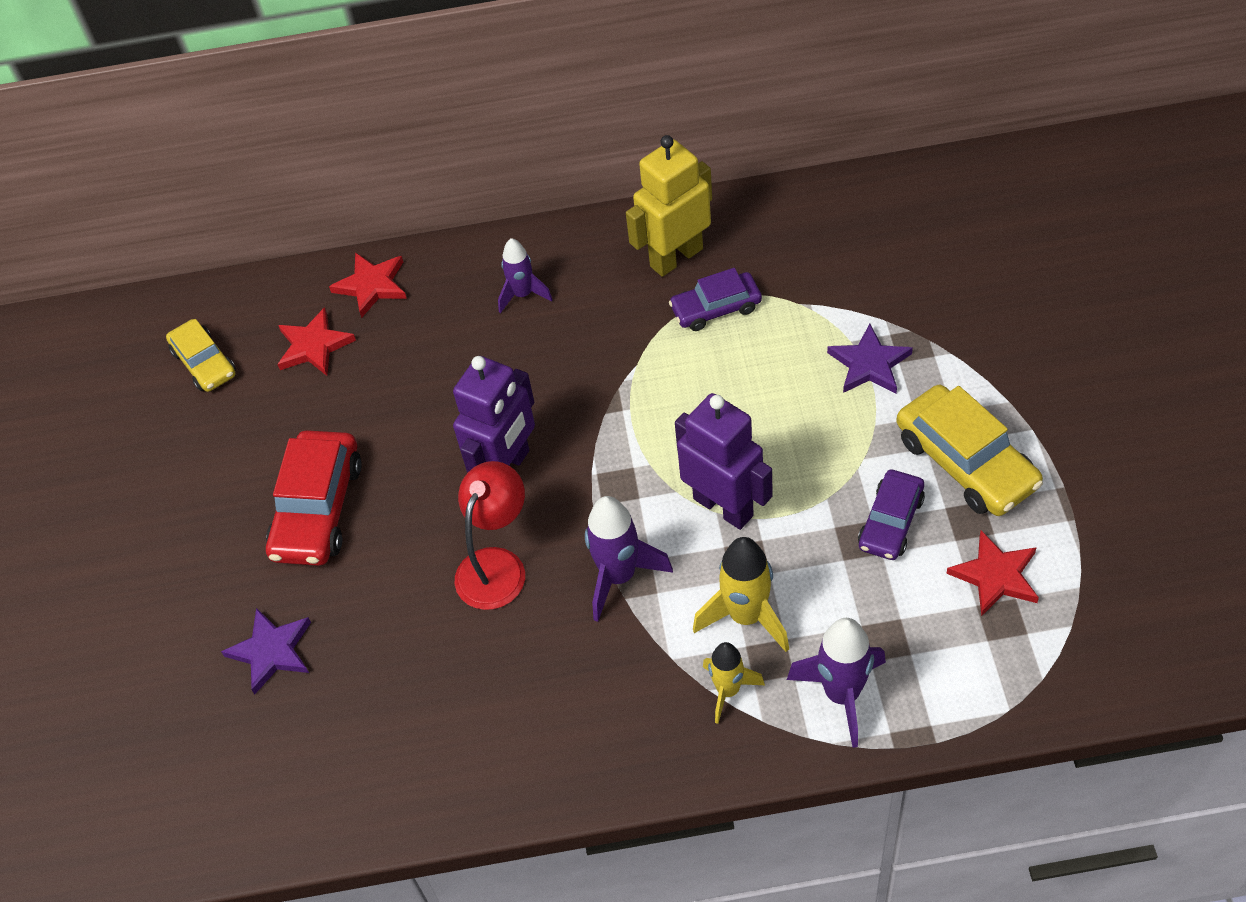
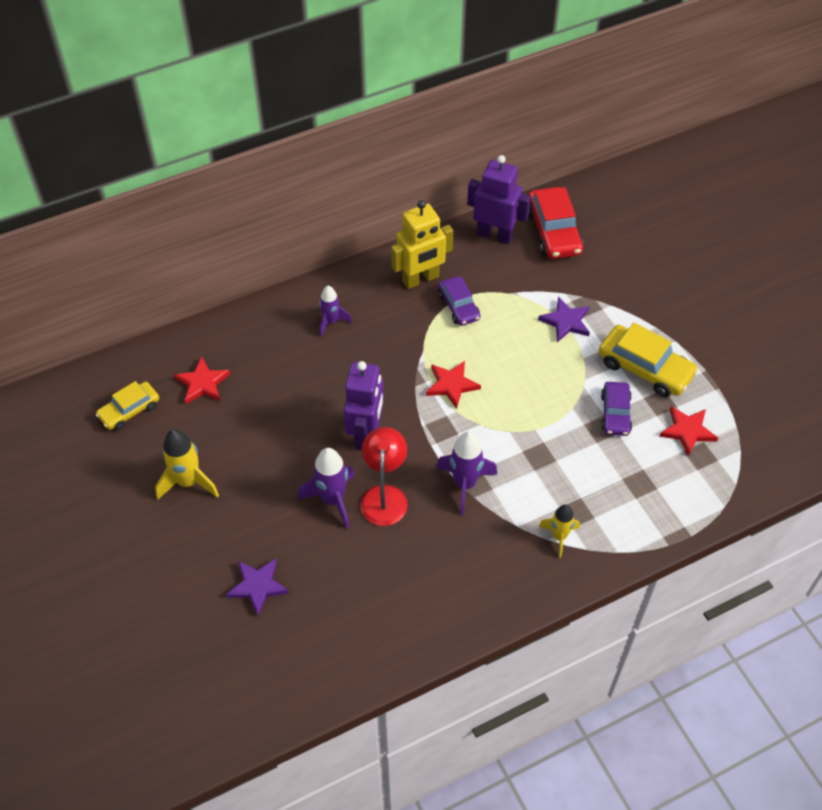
camera: 25 degrees left, 0 degrees up
yellow car [166,319,236,392] -> yellow car turned 105 degrees clockwise [96,381,159,430]
red car [266,430,362,566] -> red car moved to [529,187,584,259]
red star [329,252,407,318] -> red star moved to [426,361,481,409]
yellow robot [626,135,712,277] -> yellow robot turned 150 degrees counterclockwise [391,200,453,289]
purple car [669,268,762,331] -> purple car turned 75 degrees counterclockwise [438,276,481,326]
purple robot [675,393,773,530] -> purple robot moved to [467,155,531,244]
yellow rocket [693,537,789,652] -> yellow rocket moved to [155,429,219,500]
purple rocket [787,618,886,748] -> purple rocket moved to [298,448,355,529]

